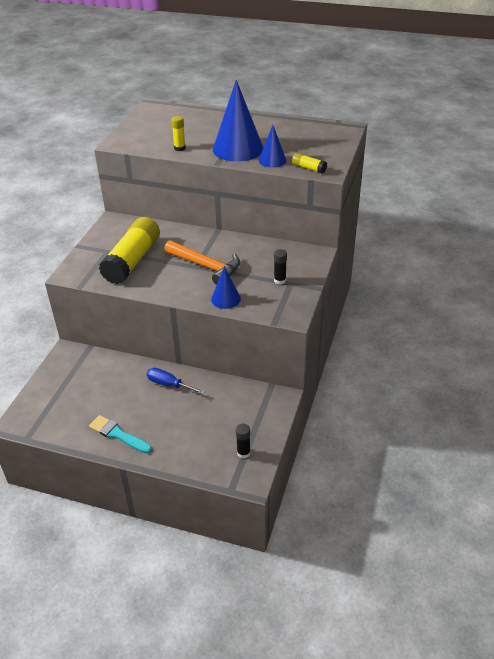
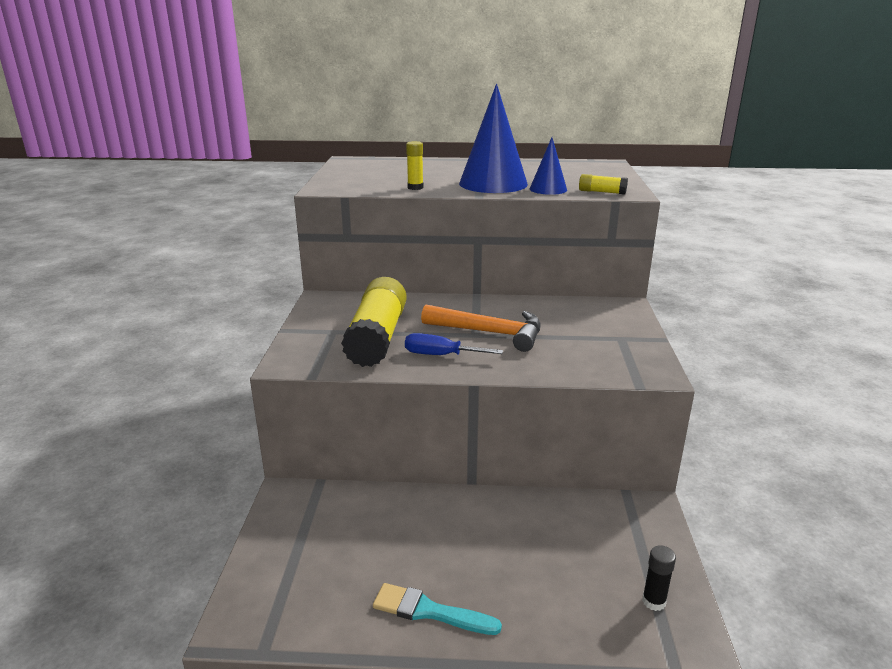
camera: 15 degrees left, 15 degrees down
blue screwdriver [147,368,205,394] -> blue screwdriver moved to [405,333,503,355]
blue cone [211,266,241,309] -> none
black glue stick [274,249,287,285] -> none

